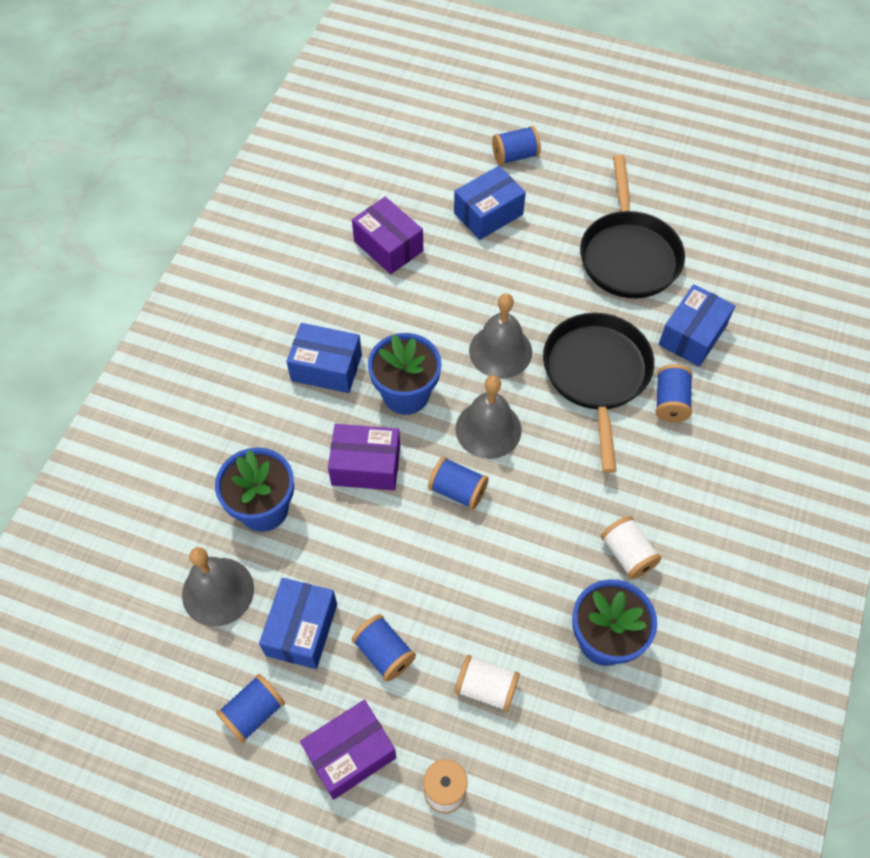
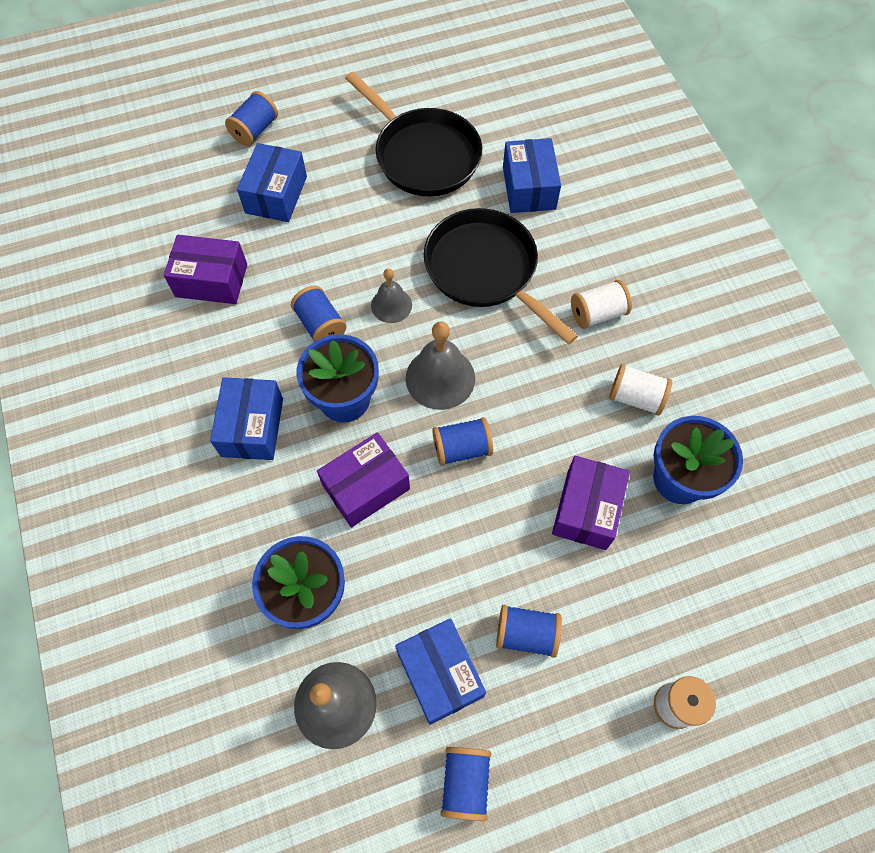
camera: 40 degrees left, 5 degrees up
blue box [286,323,362,393] -> blue box turned 60 degrees counterclockwise [210,377,283,460]
purple box [300,700,396,800] -> purple box moved to [552,456,630,550]
white spool [455,655,520,712] -> white spool moved to [571,280,632,329]
grey bell [469,294,532,378] -> grey bell [371,268,412,323], size x0.62
blue spool [656,364,693,422] -> blue spool moved to [291,285,346,342]

